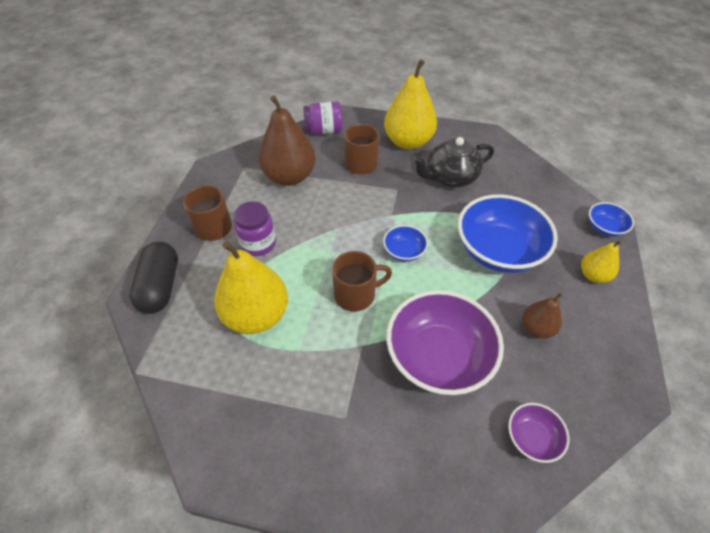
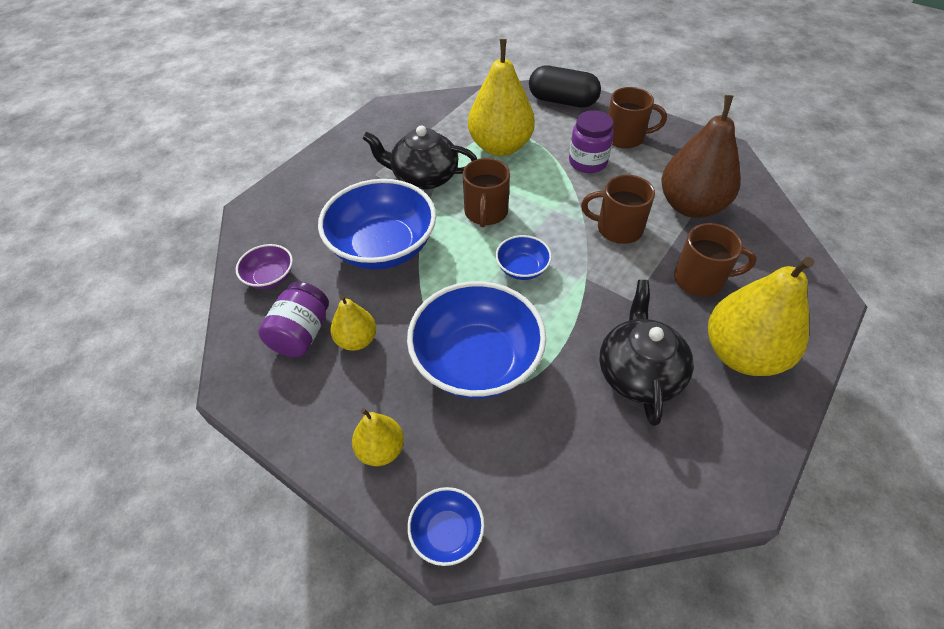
camera: 115 degrees right, 0 degrees up
purple jar [303,102,343,134] -> purple jar moved to [258,282,329,357]
purple bowl [386,290,504,395] -> blue bowl [318,179,436,270]
brown pear [522,293,562,338] -> yellow pear [331,295,376,351]
none -> black teapot [362,126,477,190]
none -> brown mug [581,175,655,244]

